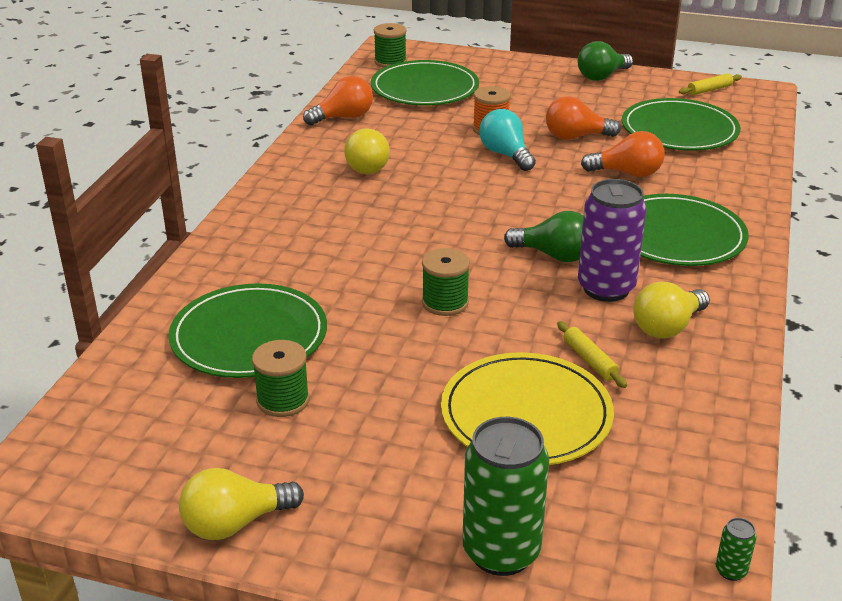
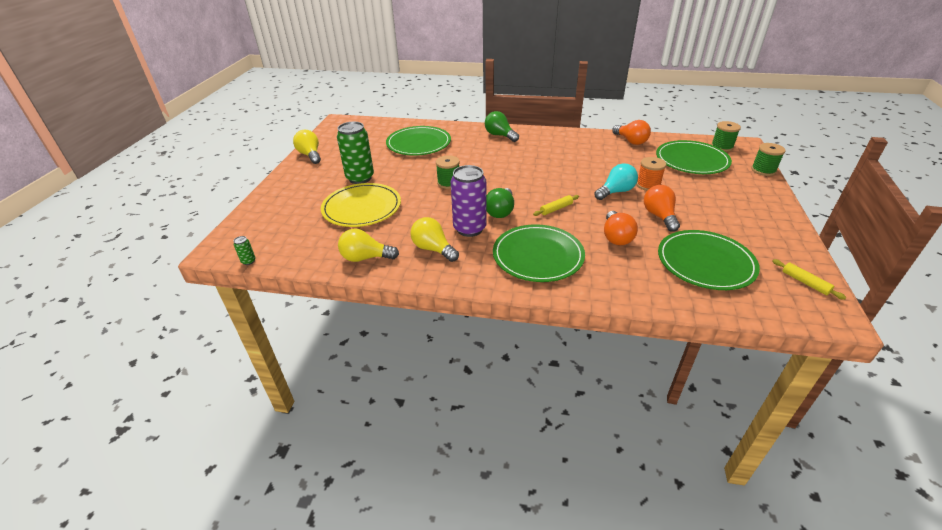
camera: 85 degrees right, 5 degrees up
green spool [252,340,309,417] -> green spool moved to [751,143,786,176]
yellow light bulb [344,128,390,174] -> yellow light bulb moved to [338,229,399,262]
green can [463,417,549,576] -> green can moved to [337,122,374,184]
yellow rolling pin [557,321,627,388] -> yellow rolling pin moved to [533,195,579,216]
green light bulb [577,41,633,81] -> green light bulb moved to [485,111,519,142]

